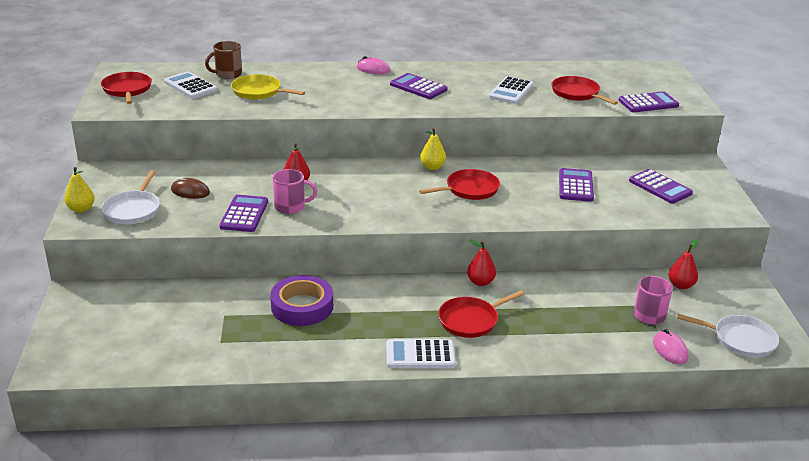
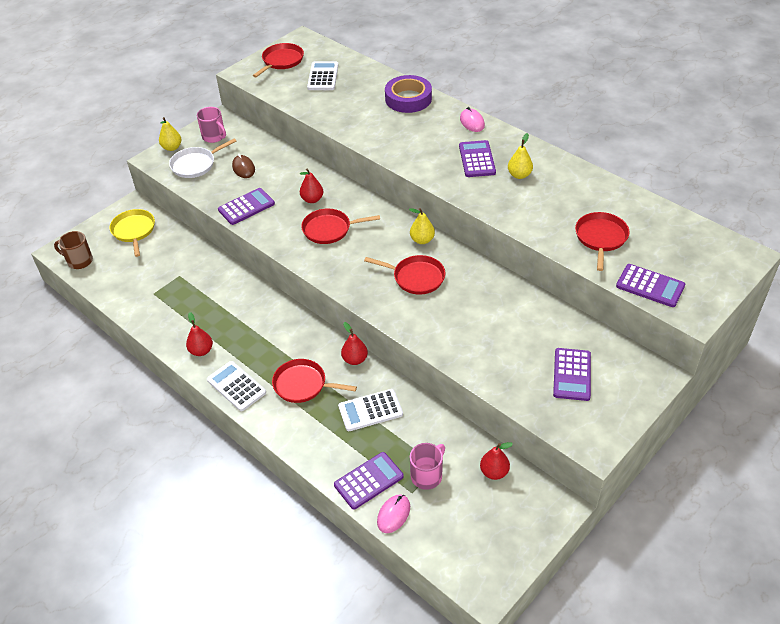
camera: 50 degrees right, 15 degrees up
brown mug [205,41,242,79] -> brown mug moved to [54,231,93,269]
yellow pan [231,74,305,100] -> yellow pan moved to [110,209,155,257]
purple tape [270,275,333,326] -> purple tape moved to [385,75,432,113]
pink mug [272,169,317,214] -> pink mug moved to [197,107,226,143]
white calculator [488,76,534,104] -> white calculator moved to [338,389,403,431]
purple calculator [559,168,594,202] -> purple calculator moved to [334,452,404,510]
white pan [677,314,779,357] -> none
none -> red pear [186,312,213,356]
none -> red pan [301,209,380,244]
none -> yellow pear [508,133,533,179]

